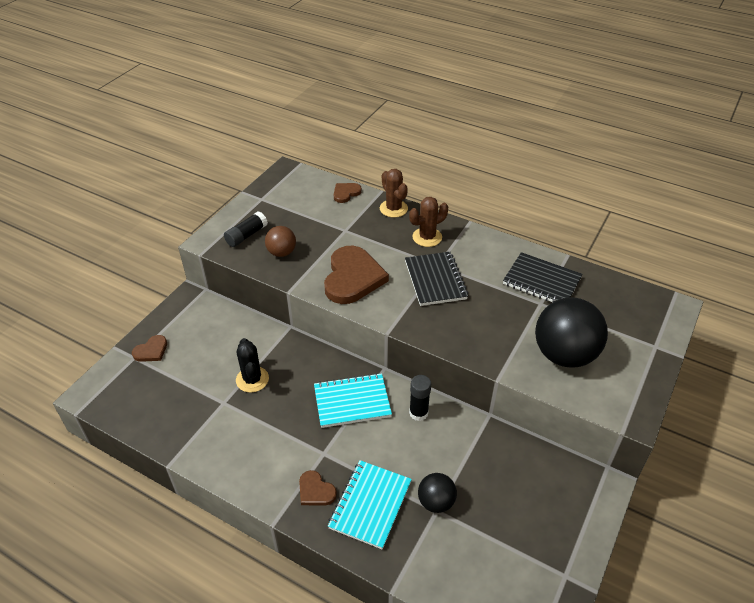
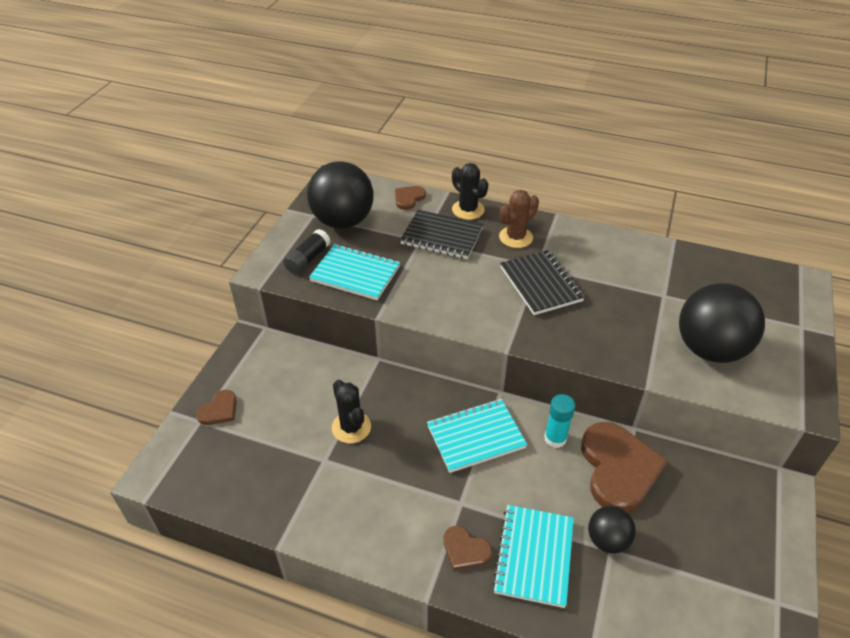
camera: 10 degrees left, 0 degrees up
brown ball [265,226,296,257] -> turquoise notebook [309,244,400,300]
brown heart [324,246,389,304] -> brown heart moved to [581,422,668,512]
brown cactus [380,169,408,218] -> black cactus [452,163,488,220]
black glue stick [409,375,431,421] -> turquoise glue stick [544,394,575,448]
black notebook [503,252,583,303] -> black notebook moved to [400,210,483,259]
none -> black ball [307,161,374,229]

